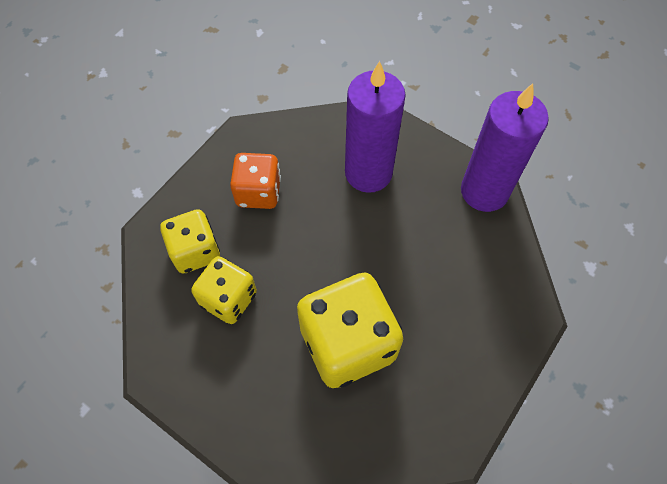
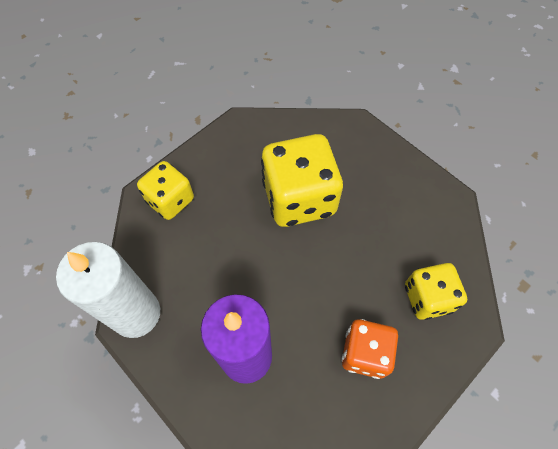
camera: 170 degrees left, 0 degrees up
yellow dice [191,256,257,324] -> yellow dice moved to [137,161,194,220]
purple candle [461,83,549,212] -> white candle [56,242,160,338]

